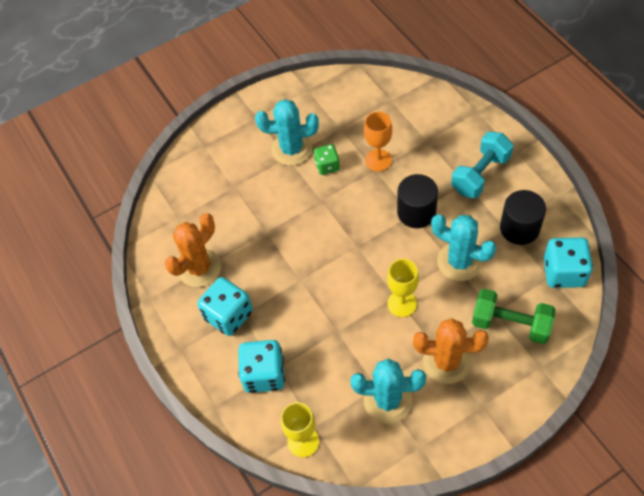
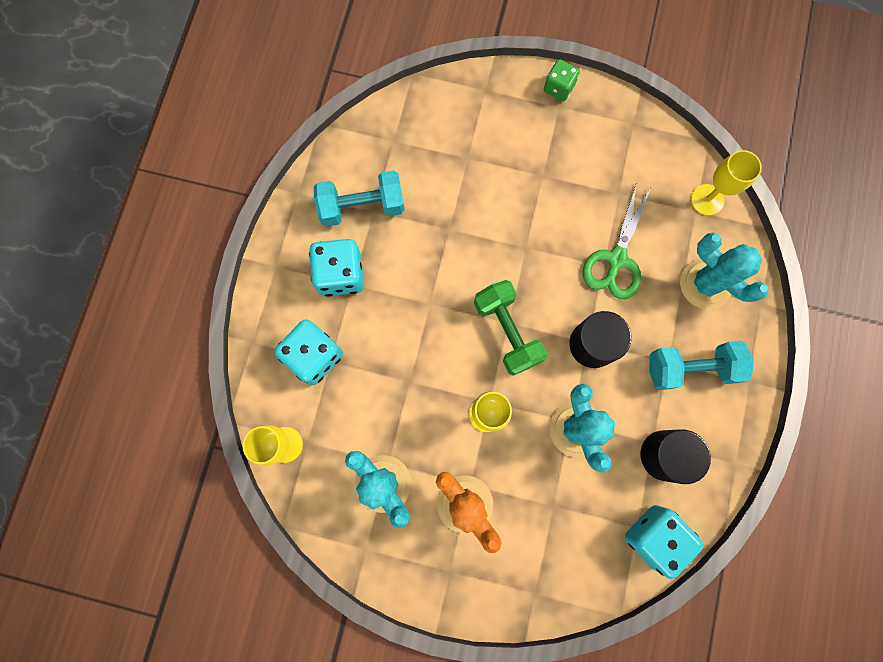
camera: 40 degrees right, 20 degrees up
orange cactus [164,213,221,287] -> turquoise dumbbell [314,170,404,227]
turquoise cactus [255,99,319,166] -> turquoise cactus moved to [680,233,768,309]
green dice [314,144,340,175] -> green dice moved to [544,59,580,101]
orange goblet [364,112,392,171] -> green scissors [582,182,651,299]
green dumbbell [472,289,556,344] -> green dumbbell moved to [474,280,547,376]
none -> yellow goblet [691,150,762,216]

